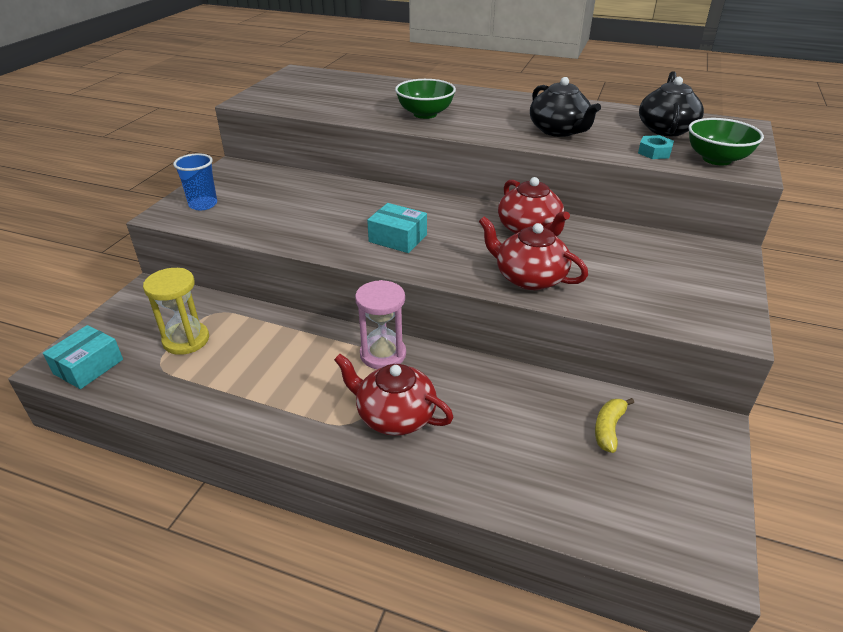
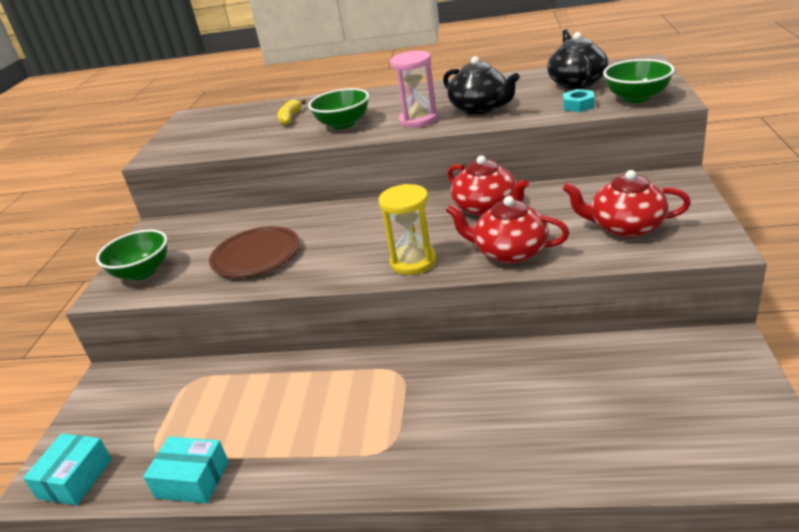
camera: 10 degrees left, 5 degrees down
yellow hourglass [143,268,209,355] -> yellow hourglass moved to [379,184,437,275]
blue cup [173,153,217,210] -> green bowl [96,230,167,281]
red teapot [334,354,454,436] -> red teapot moved to [563,170,691,238]
pink hourglass [355,280,406,369] -> pink hourglass moved to [390,51,438,128]
turquoise box [367,203,427,253] -> turquoise box moved to [143,437,229,504]
yellow banana [595,398,634,453] -> yellow banana moved to [277,99,306,125]
none -> brown plate [209,226,300,278]

